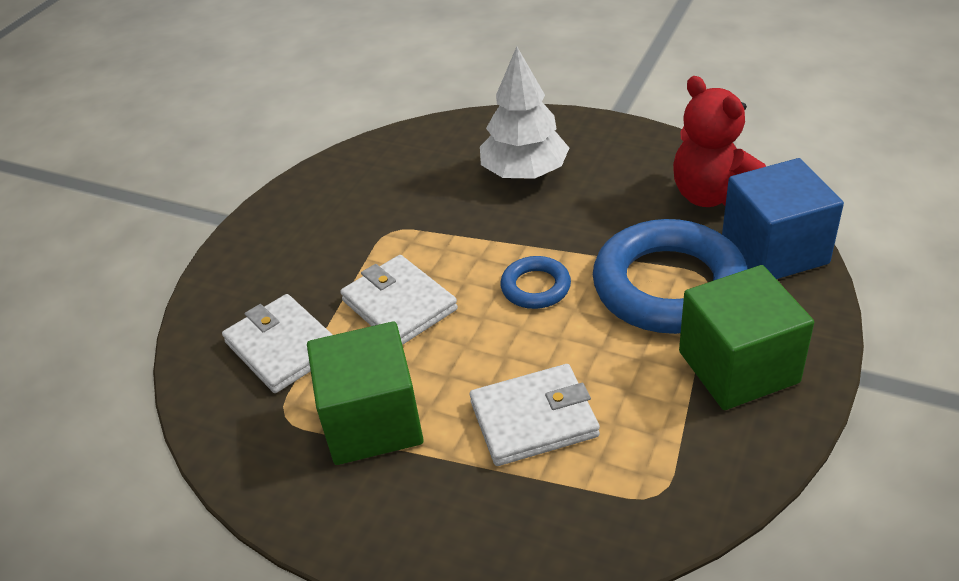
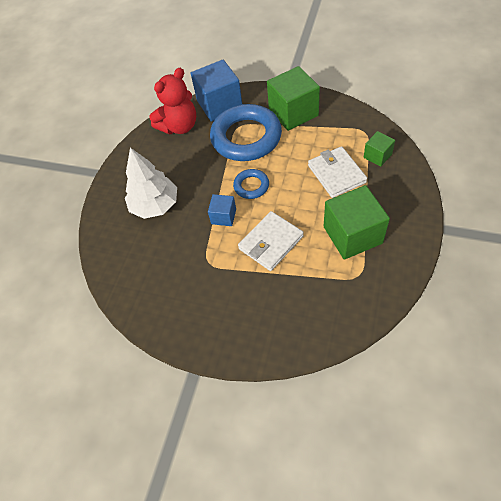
camera: 95 degrees left, 15 degrees up
white wallet [222,294,333,393] -> none
none -> blue cube [208,194,236,226]
none -> green cube [364,131,395,167]

